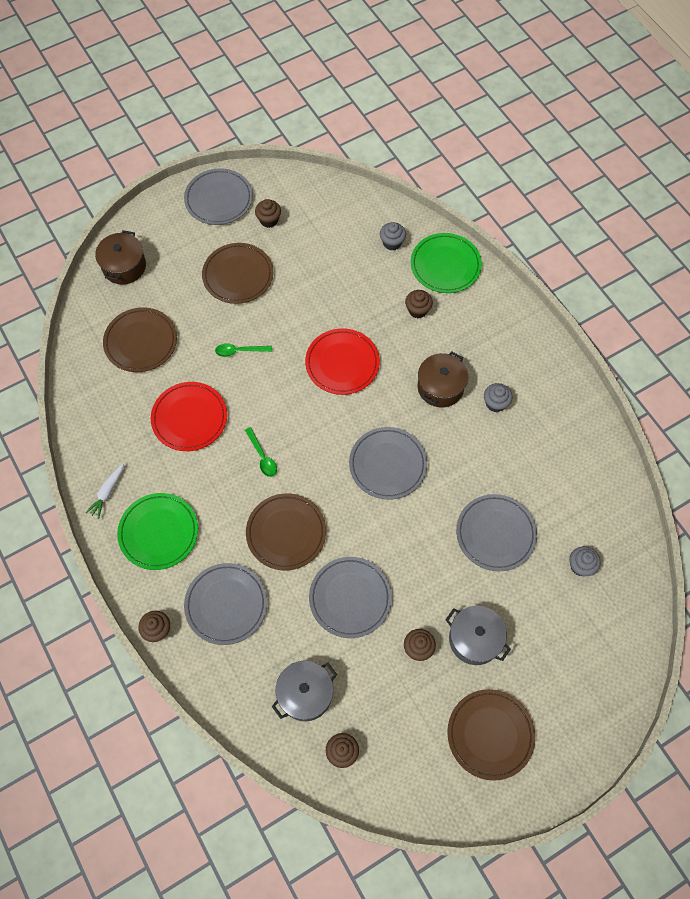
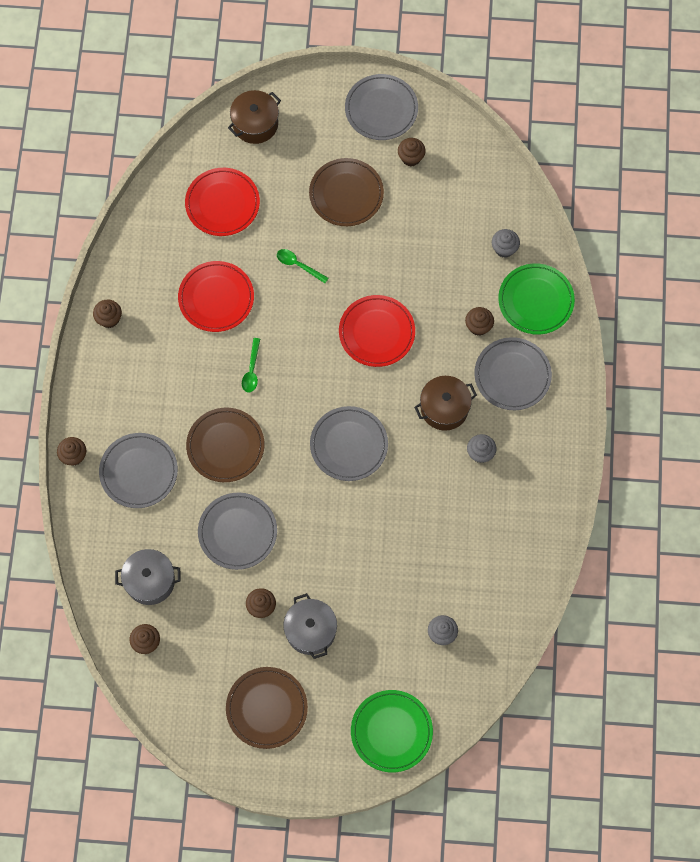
camera: 35 degrees right, 5 degrees up
white carrot [85,463,124,519] -> brown cupcake [93,299,122,328]
brown plate [103,307,177,372] -> red plate [185,168,260,236]
green plate [117,493,198,570] -> green plate moved to [351,690,433,772]
grey plate [456,494,537,571] -> grey plate moved to [474,337,552,410]

